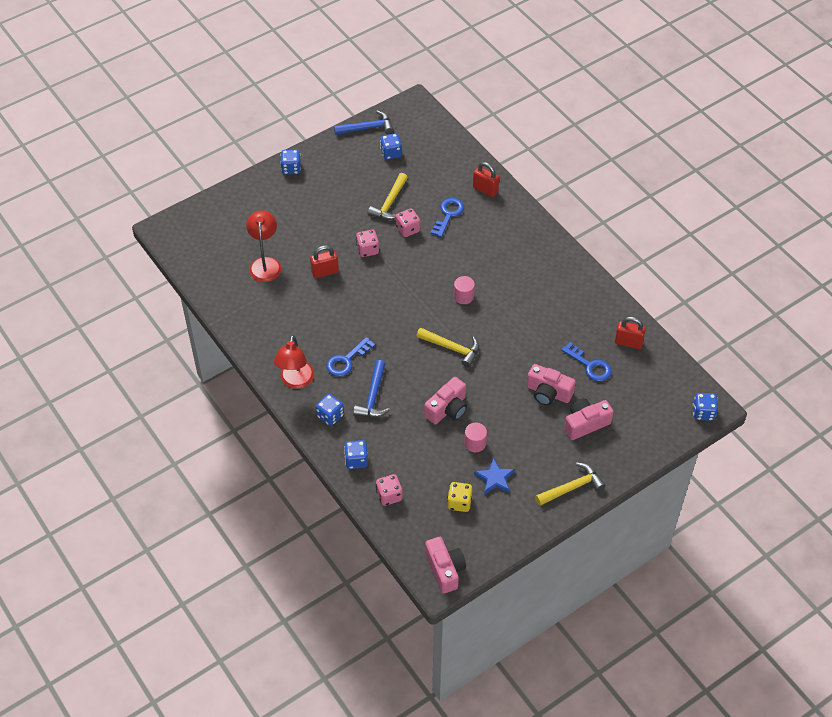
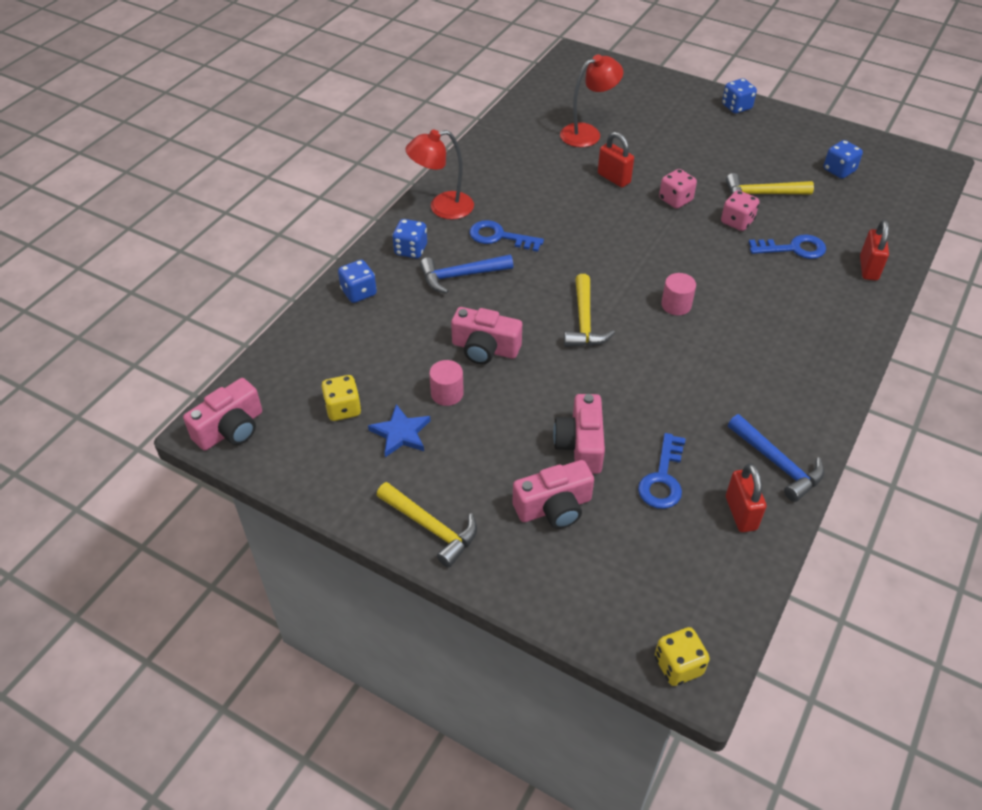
camera: 65 degrees right, 5 degrees down
blue hammer [334,110,394,135] -> blue hammer moved to [728,414,824,502]
pink dice [376,474,403,506] -> none
pink camera [564,398,614,440] -> pink camera turned 120 degrees clockwise [512,460,594,529]
blue dice [693,393,718,421] -> yellow dice [655,627,710,686]

